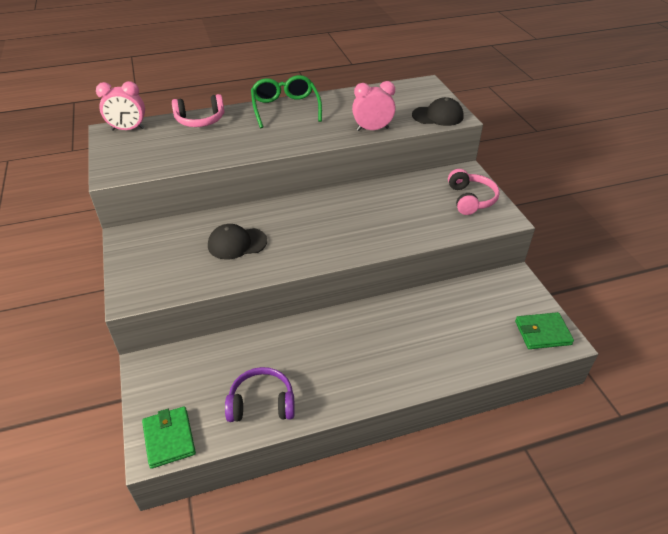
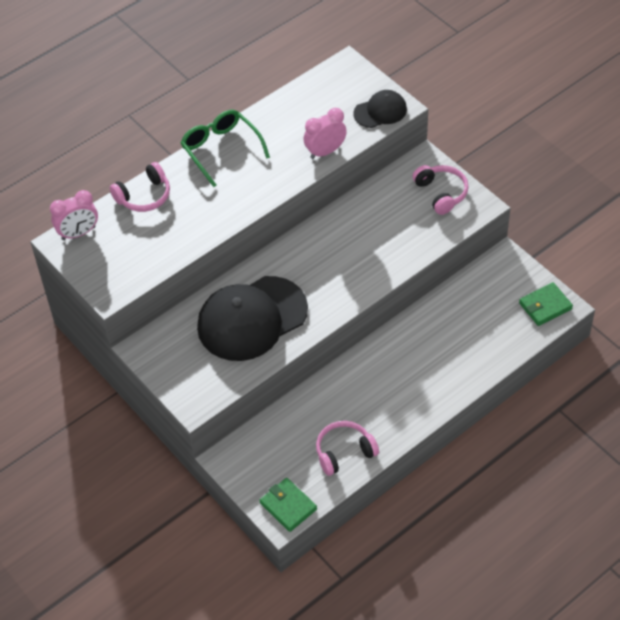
camera: 20 degrees left, 10 degrees up
black cap [208,224,267,260] -> black cap [197,276,308,361], size x1.98
purple headphones [225,367,295,422] -> pink headphones [316,421,379,476]

